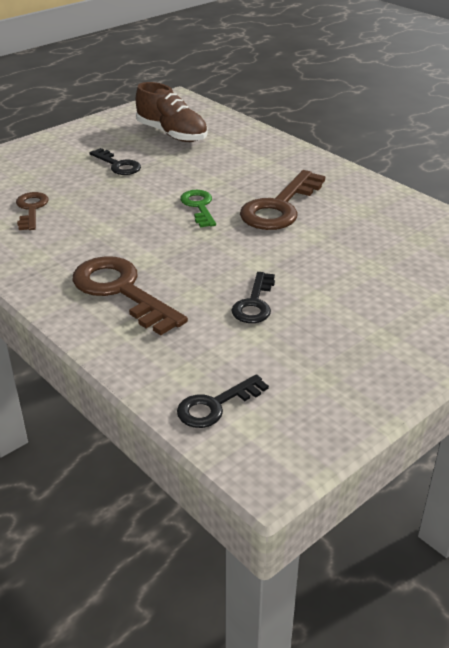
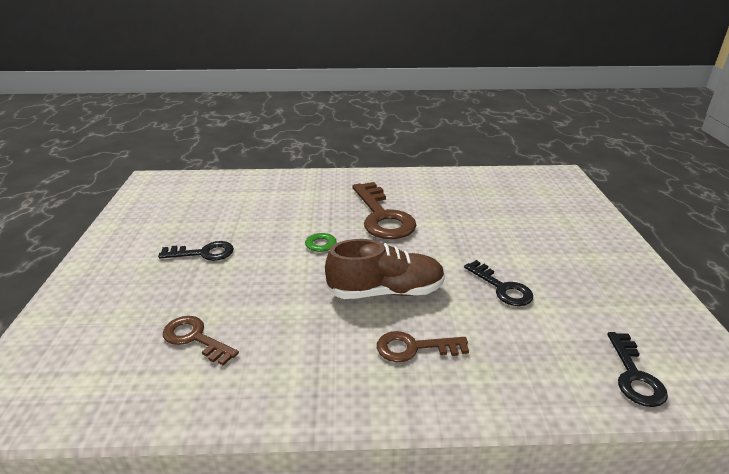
camera: 50 degrees left, 5 degrees down
brown key [72,256,188,335] -> brown key [377,331,469,362], size x0.57
brown shoe [135,82,208,142] -> brown shoe moved to [325,239,445,299]

